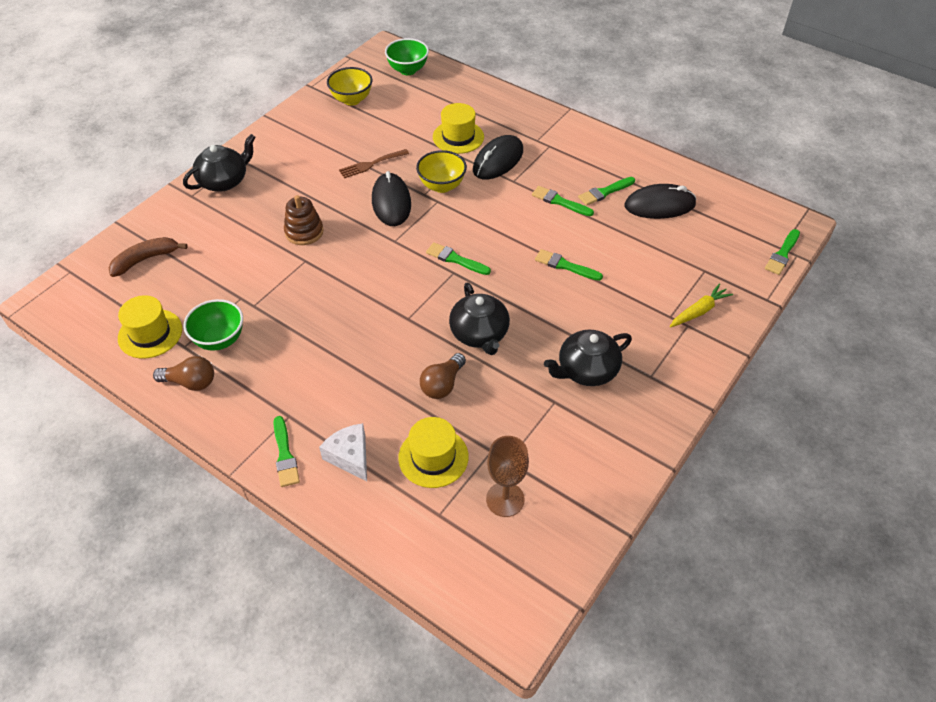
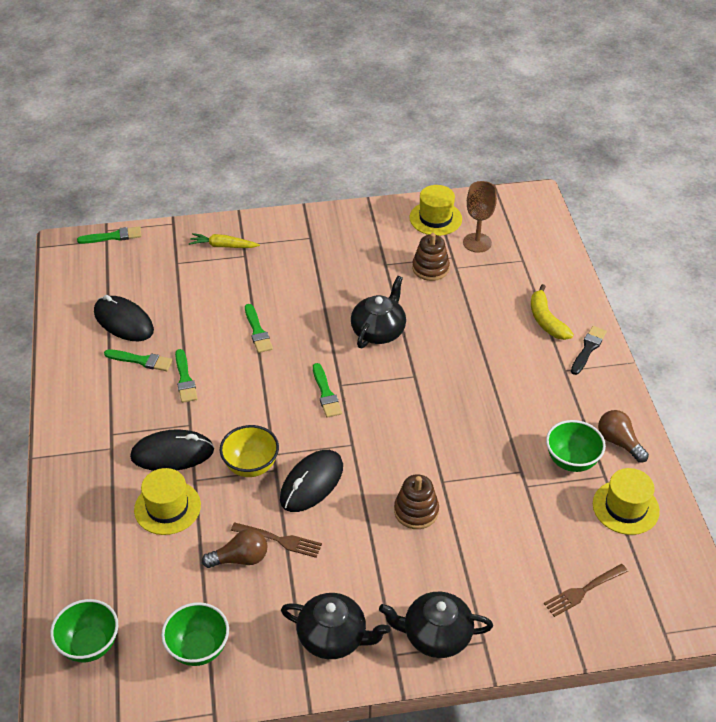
camera: 135 degrees left, 5 degrees down
brown banana [108,237,188,277] -> brown fork [544,564,628,617]
green brush [273,416,300,487] -> black brush [571,326,607,375]
white cheese [319,423,367,481] -> yellow banana [531,284,574,340]
yellow bowl [327,67,372,106] -> green bowl [161,602,229,666]
yellow hat [398,417,469,488] -> yellow hat moved to [409,185,462,236]
brown light bulb [420,353,466,399] -> brown light bulb moved to [202,529,267,568]
black teapot [544,330,632,386] -> black teapot moved to [281,593,390,659]
none -> brown stacking toy [412,233,450,281]

